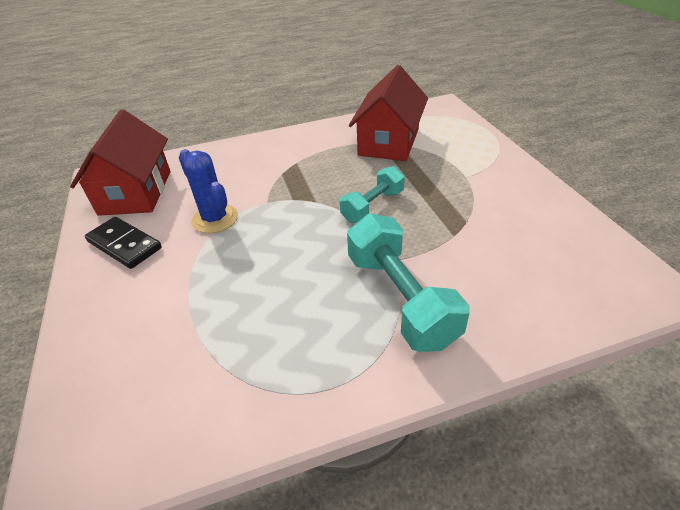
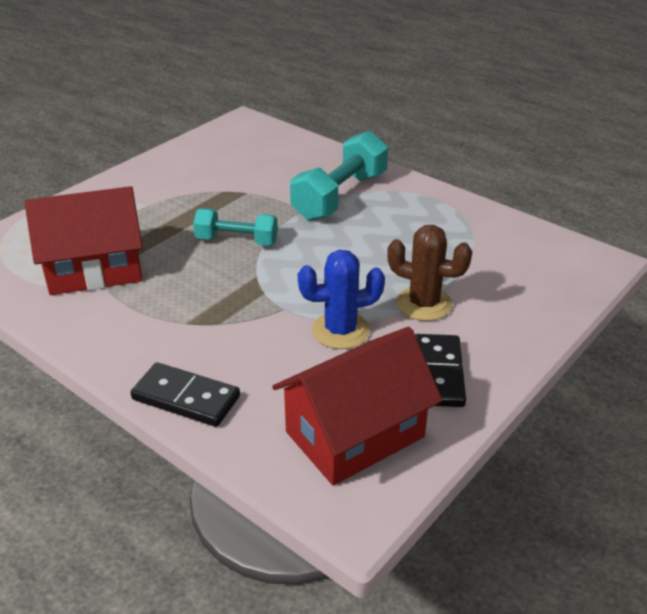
camera: 125 degrees left, 5 degrees down
blue cactus [179,149,238,234] -> blue cactus turned 60 degrees clockwise [298,250,385,349]
none -> black domino [131,362,240,427]
none -> brown cactus [387,225,472,321]

